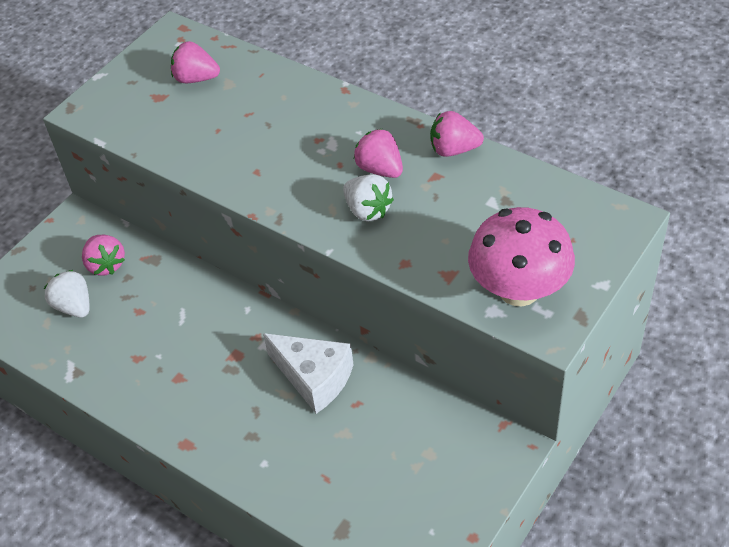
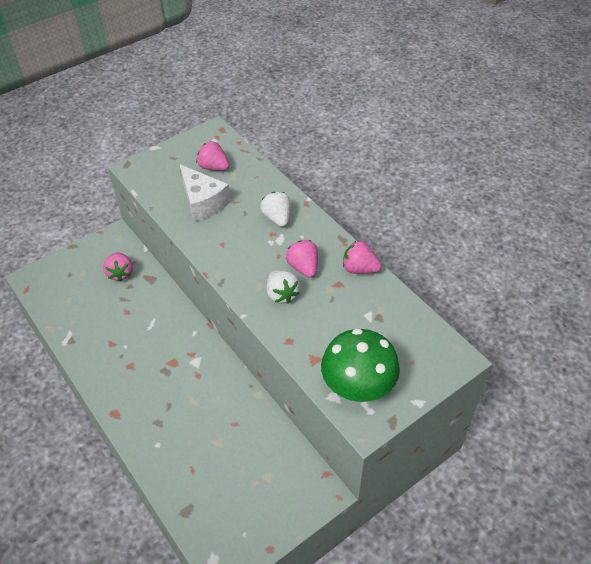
camera: 15 degrees right, 0 degrees up
white strawberry [44,270,89,318] -> white strawberry moved to [260,192,291,227]
white cheese [263,333,354,414] -> white cheese moved to [180,165,231,221]
pink mushroom [468,207,575,306] -> green mushroom [321,328,400,402]

